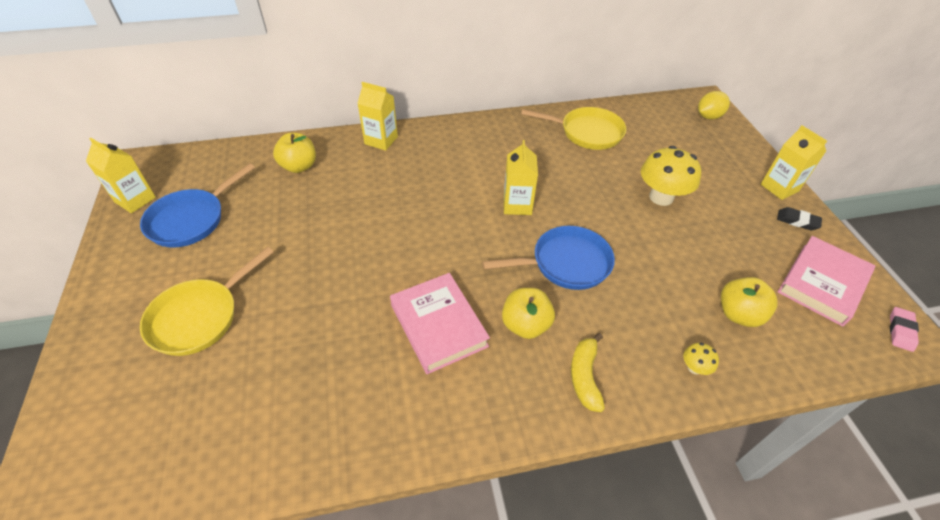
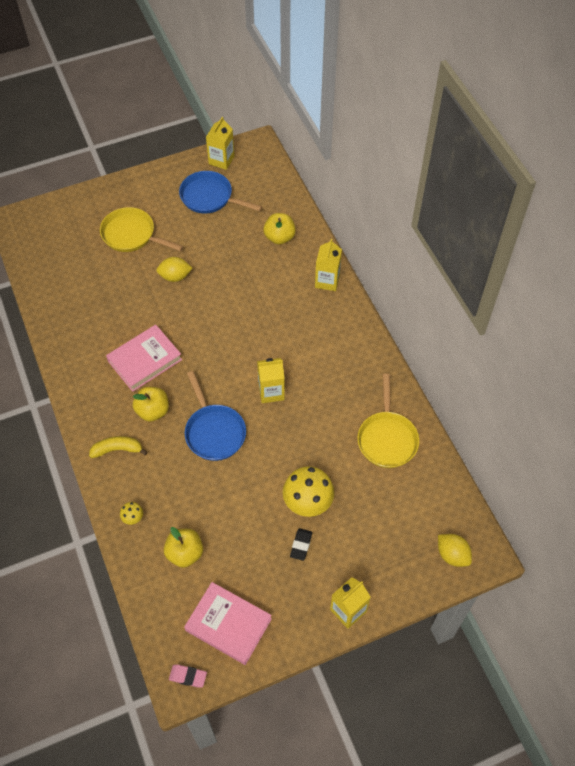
camera: 80 degrees right, 10 degrees up
black eraser [777,207,822,230] -> black eraser moved to [290,528,312,561]
none -> yellow lemon [156,257,192,282]

